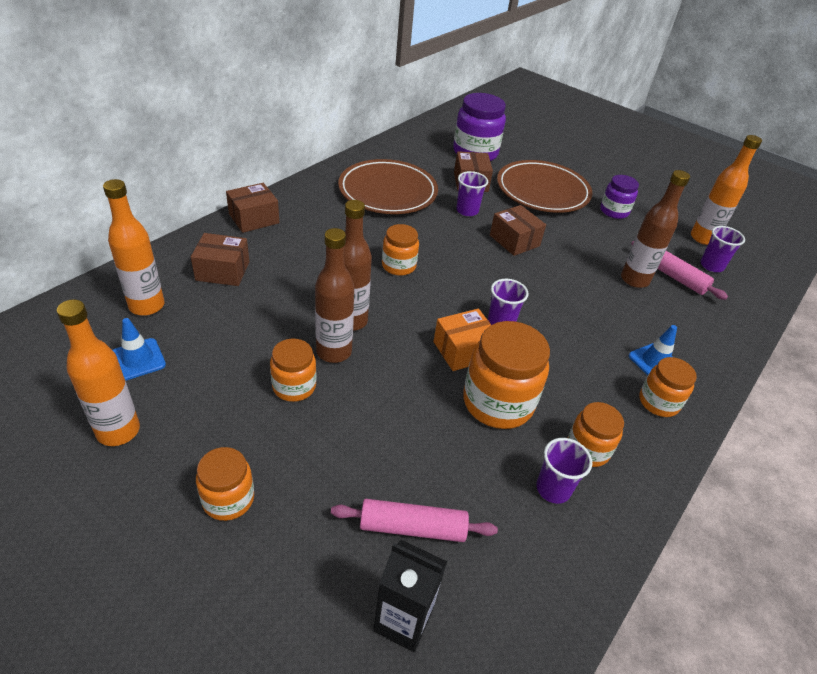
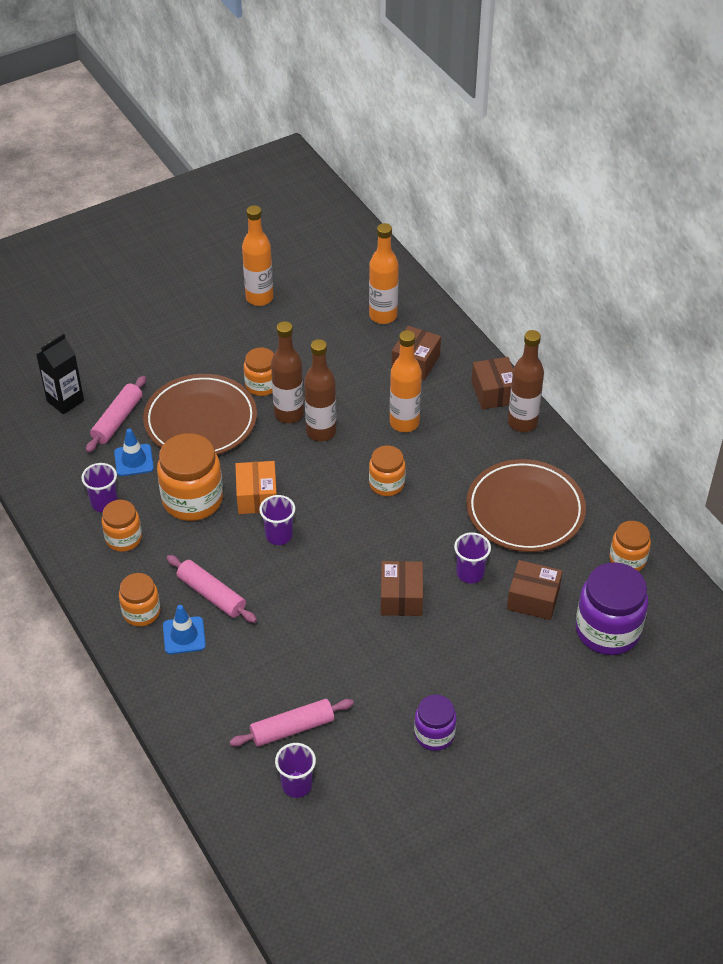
camera: 115 degrees right, 5 degrees up
blue traffic cone [112,318,166,380] -> blue traffic cone moved to [114,429,154,476]
orange jar [196,447,254,521] -> orange jar moved to [610,521,651,571]
brown box [490,205,546,256] -> brown box turned 75 degrees counterclockwise [381,561,423,616]
brown plate [497,160,592,213] -> brown plate moved to [143,374,257,455]
brown bottle [621,170,690,288] -> brown bottle moved to [508,330,544,432]
orange bottle [691,135,762,245] -> orange bottle moved to [390,330,422,432]
none -> pink rolling pin [167,555,257,623]

